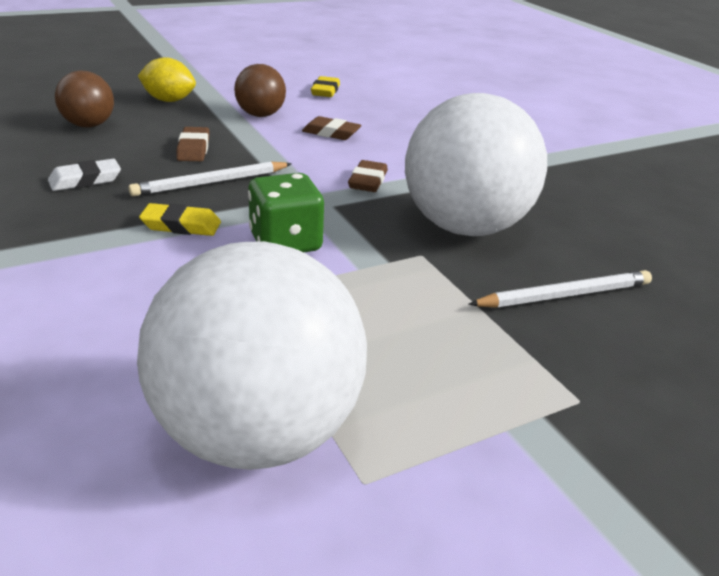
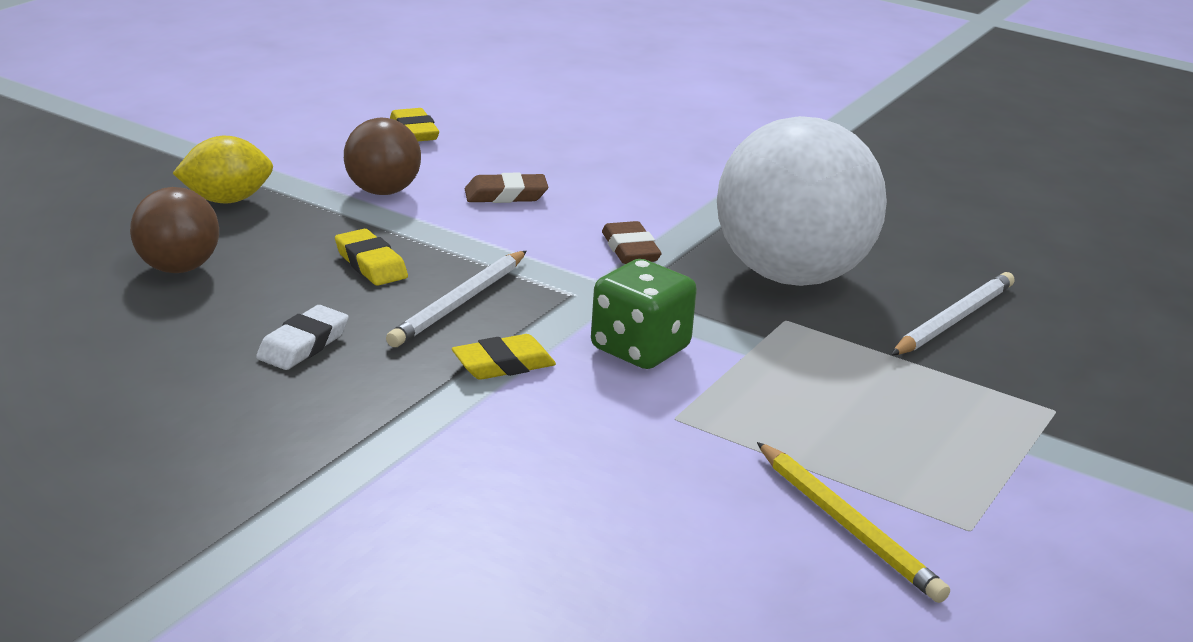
camera: 30 degrees left, 5 degrees down
white ball [137,241,367,470] -> yellow pencil [757,442,950,603]
brown eraser [176,127,209,161] -> yellow eraser [335,229,408,286]

